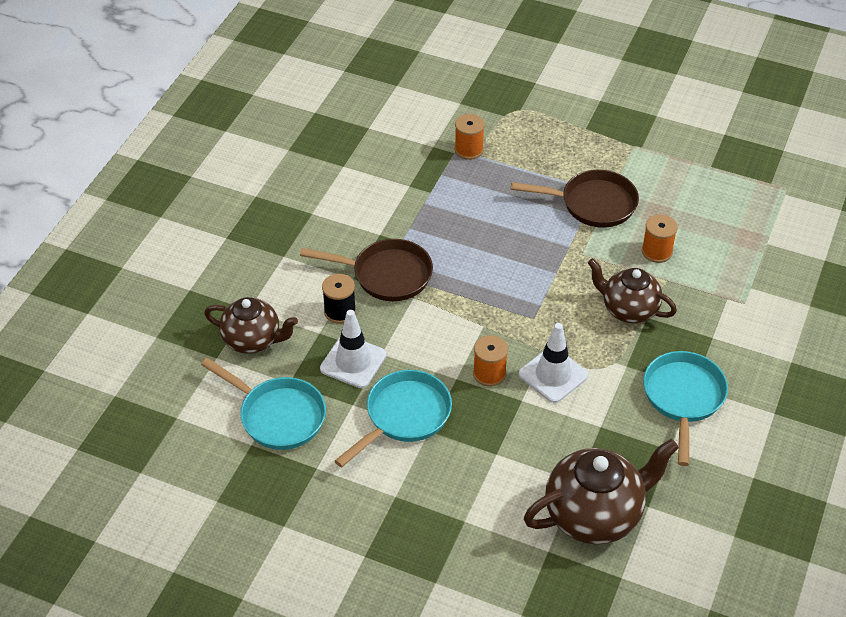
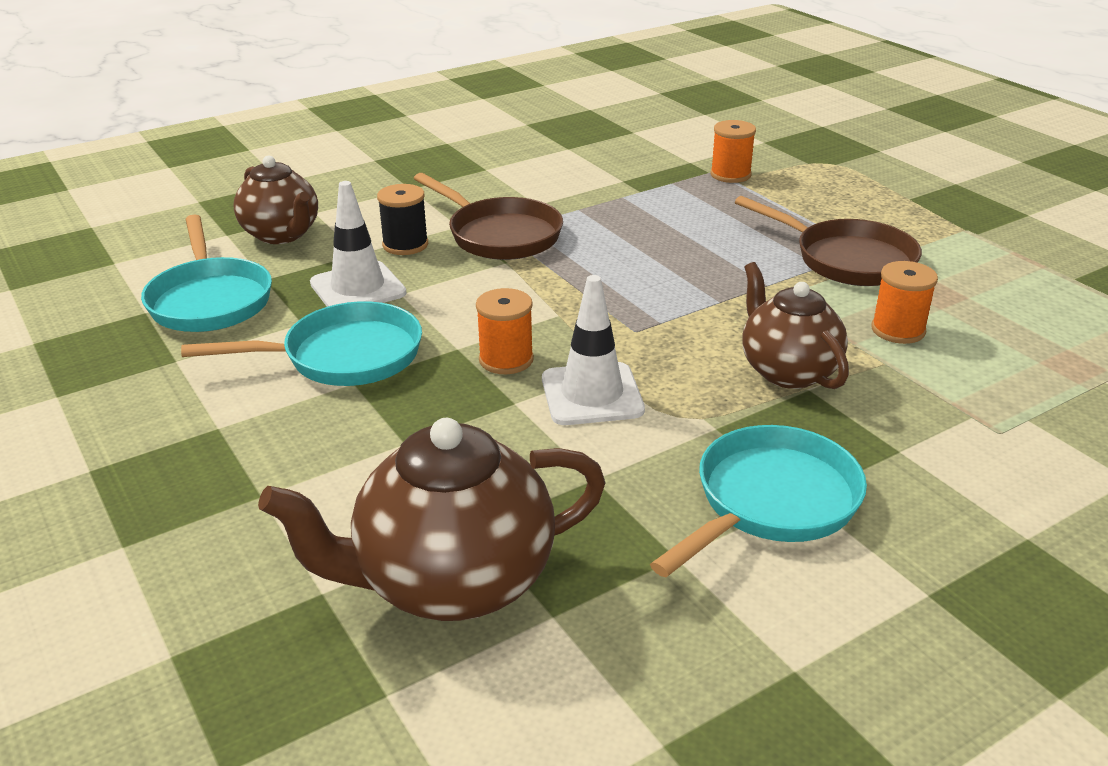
camera: 35 degrees right, 15 degrees down
brown teapot [524,439,679,545] -> brown teapot turned 150 degrees clockwise [258,418,606,621]

